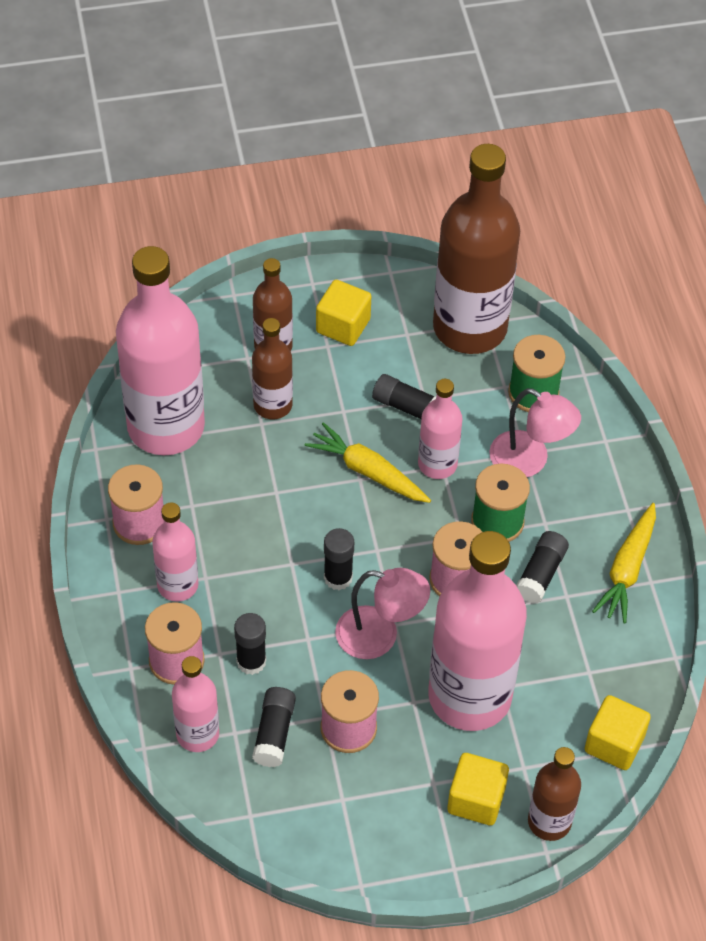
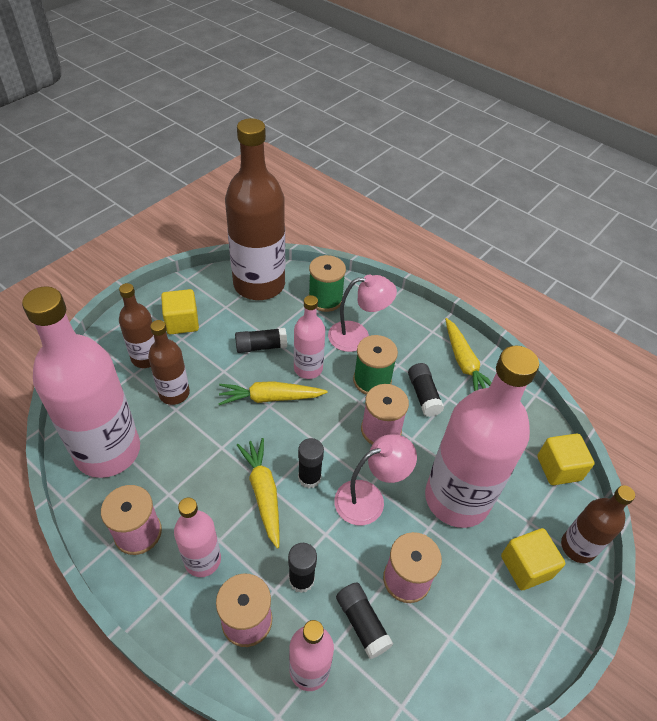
camera: 40 degrees left, 5 degrees down
none -> yellow carrot [237,438,280,549]

